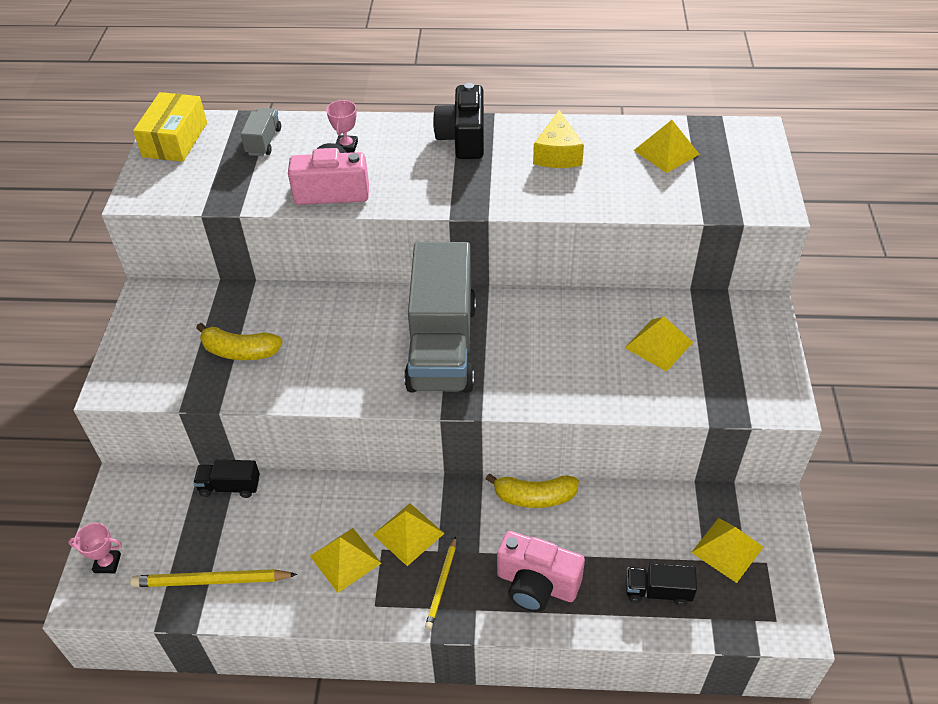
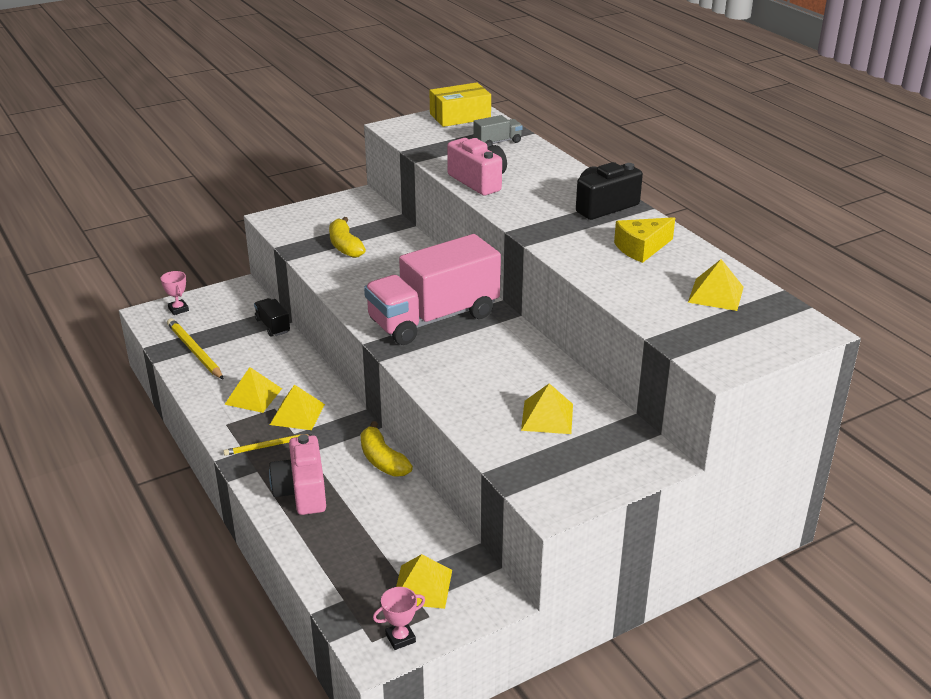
camera: 55 degrees right, 15 degrees down
pink trophy [326,100,358,153] -> pink trophy moved to [373,587,425,650]
grey truck [404,242,476,393] -> pink truck [364,234,501,345]
black truck [626,563,697,606] -> none

